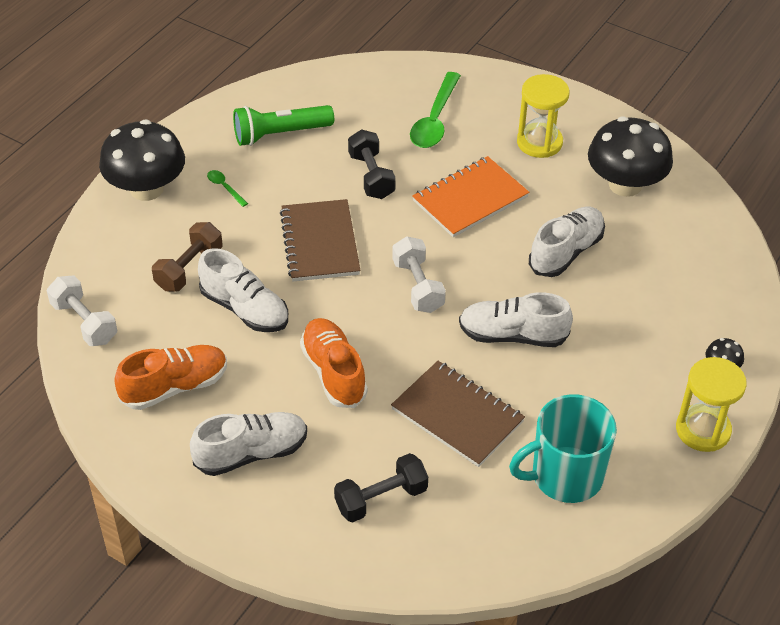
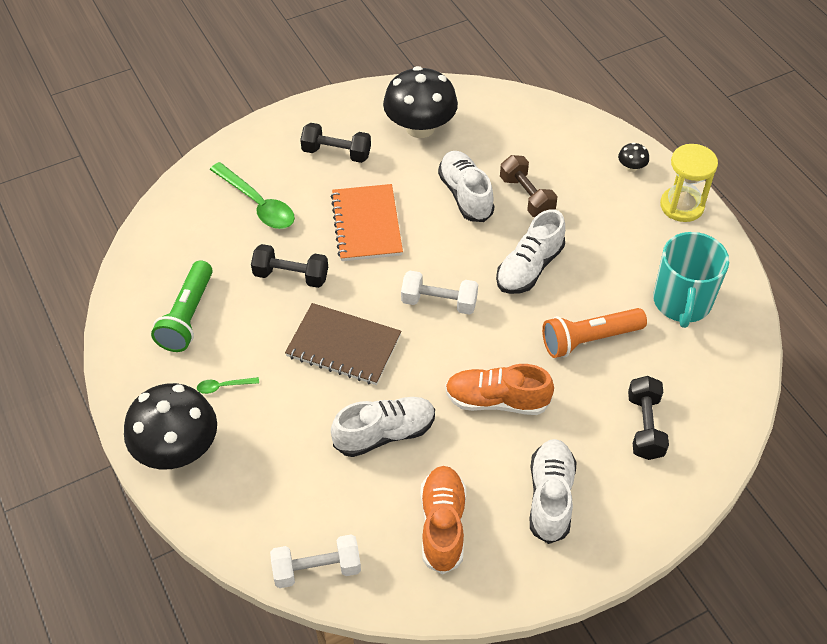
camera: 60 degrees left, 5 degrees up
brown dumbbell [152,222,222,291] -> brown dumbbell moved to [500,155,557,217]
brown notebook [391,361,525,467] -> orange flashlight [542,308,647,358]
yellow hourglass [517,74,570,158] -> black dumbbell [300,123,371,163]

